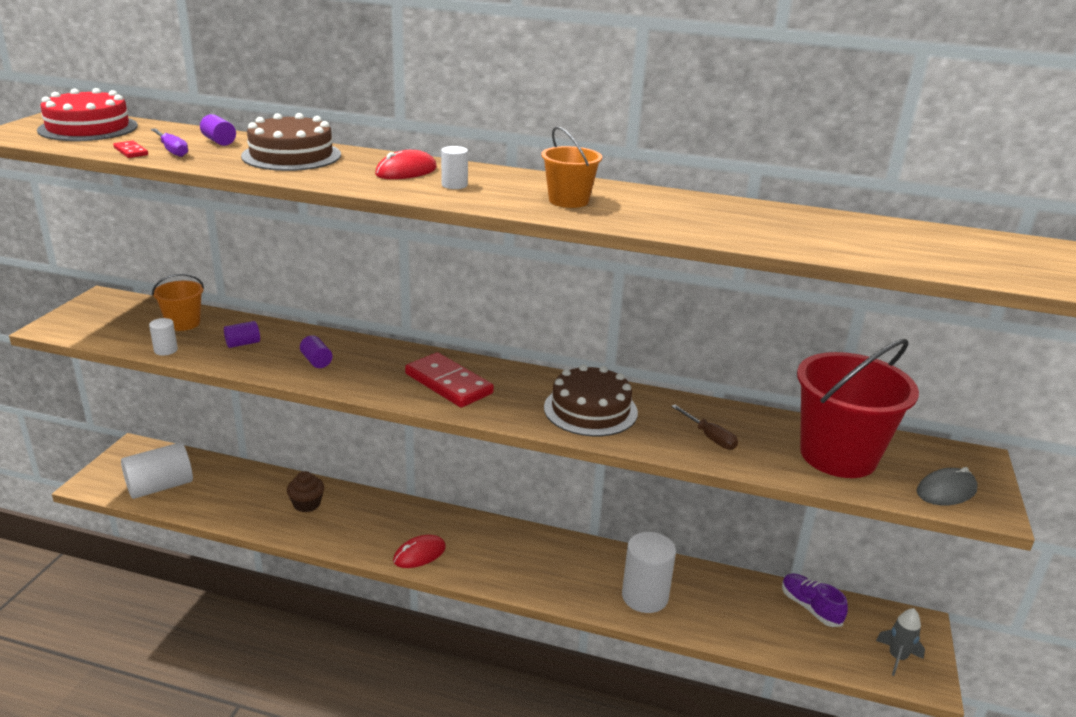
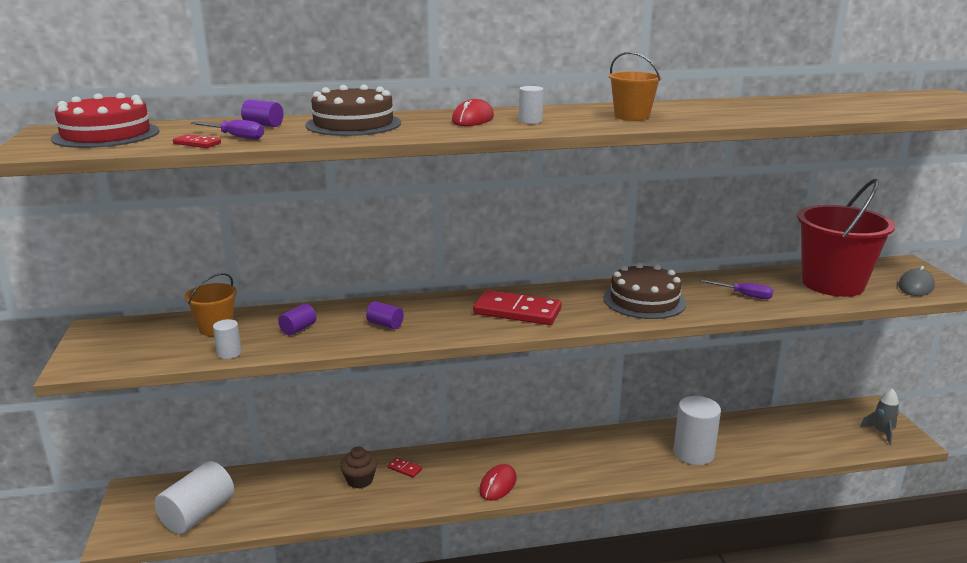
camera: 25 degrees left, 5 degrees down
brown screwdriver [671,405,738,450] -> purple screwdriver [700,280,773,299]
purple shoe [782,573,848,627] -> none
none -> red domino [387,457,422,478]

